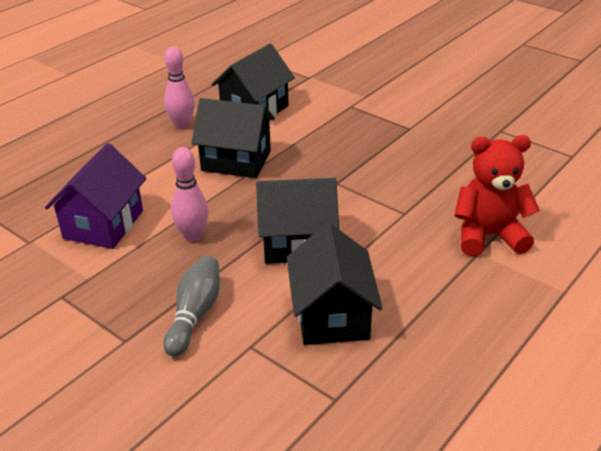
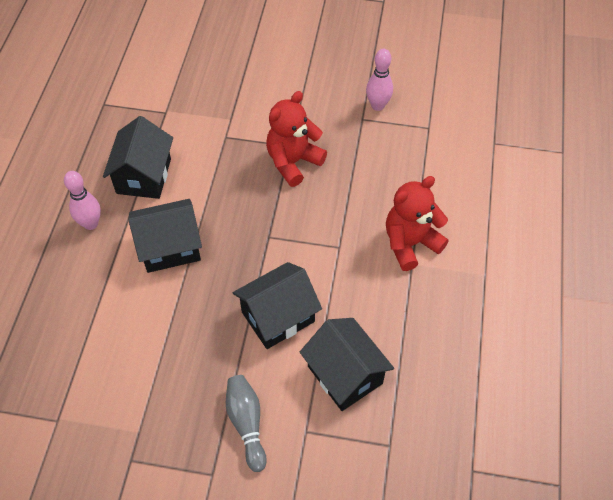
camera: 30 degrees left, 20 degrees up
purple house [45,143,147,249] -> none
pink bowling pin [171,147,209,242] -> pink bowling pin moved to [366,49,393,111]
none -> red teddy bear [266,91,327,187]

